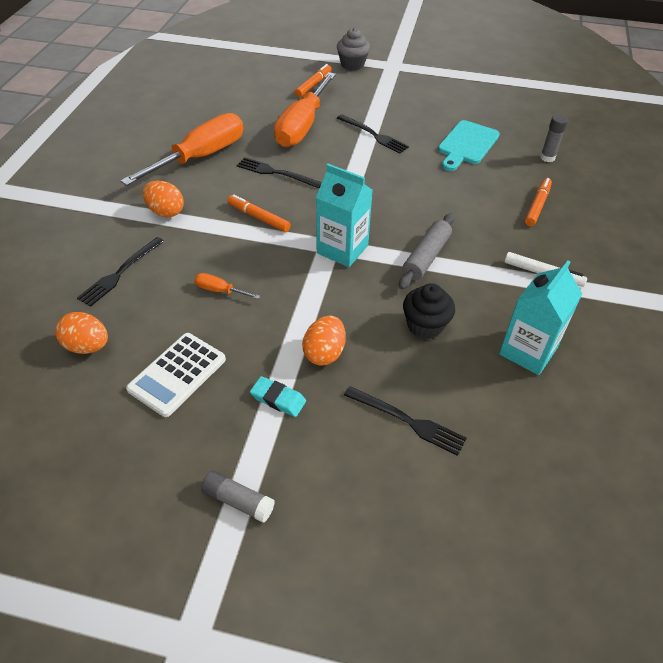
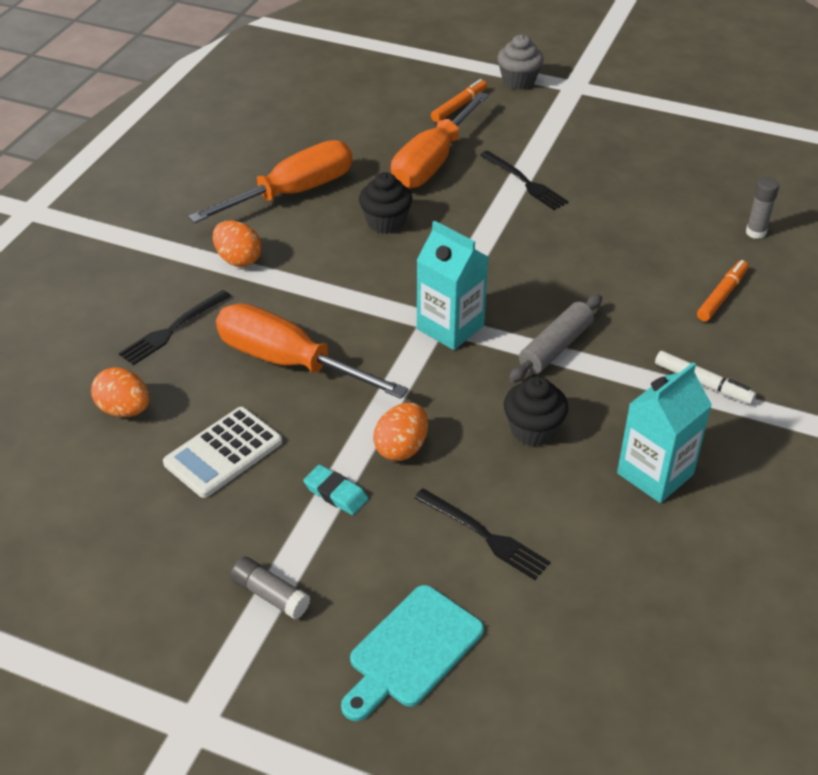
camera: 10 degrees right, 5 degrees down
orange screwdriver [194,273,260,299] -> orange screwdriver [216,303,408,399], size x2.48
orange marker [228,195,291,232] -> none
black fork [237,157,322,188] -> black cupcake [359,172,412,234]
turquoise cutting board [438,120,500,171] -> turquoise cutting board moved to [341,585,484,721]

